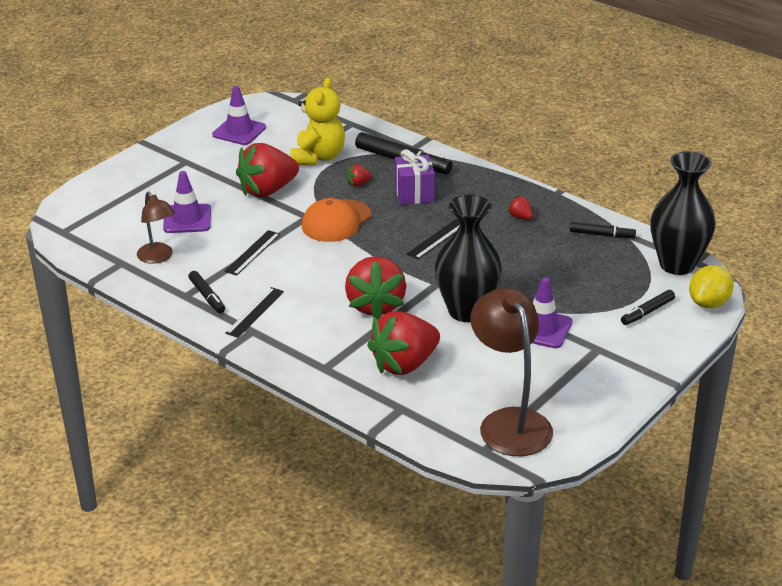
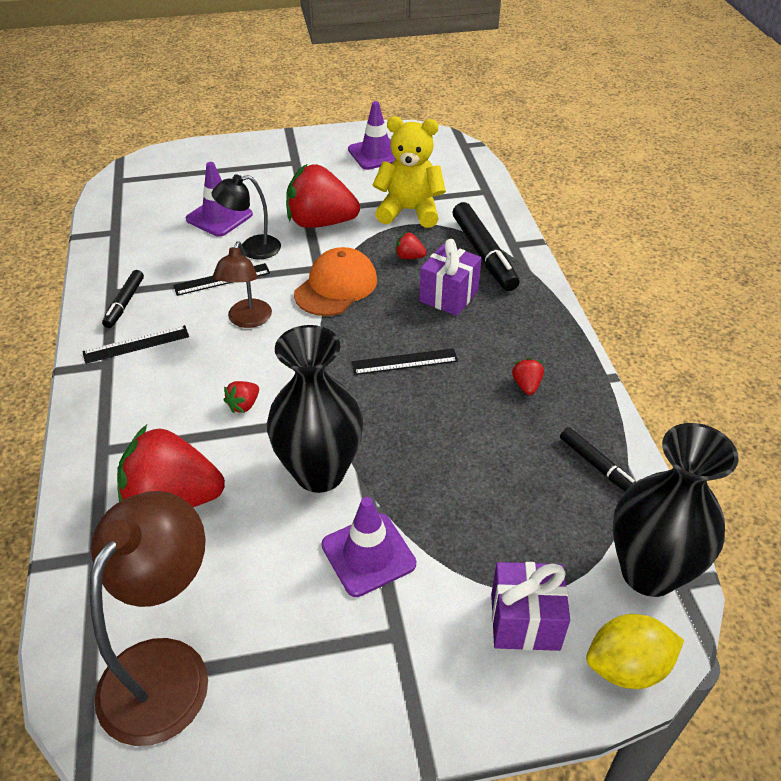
camera: 40 degrees right, 10 degrees up
brown lamp [137,192,175,264] -> brown lamp moved to [213,241,272,328]
yellow teddy bear [290,77,345,165] -> yellow teddy bear turned 135 degrees counterclockwise [373,116,446,228]
orange cap [302,198,371,242] -> orange cap turned 135 degrees clockwise [294,247,377,316]
red strawberry [345,256,406,320] -> red strawberry [224,381,259,413], size x0.41
black marker [621,290,675,325] -> purple gift [491,562,570,651]
none -> black lamp [212,174,281,259]

